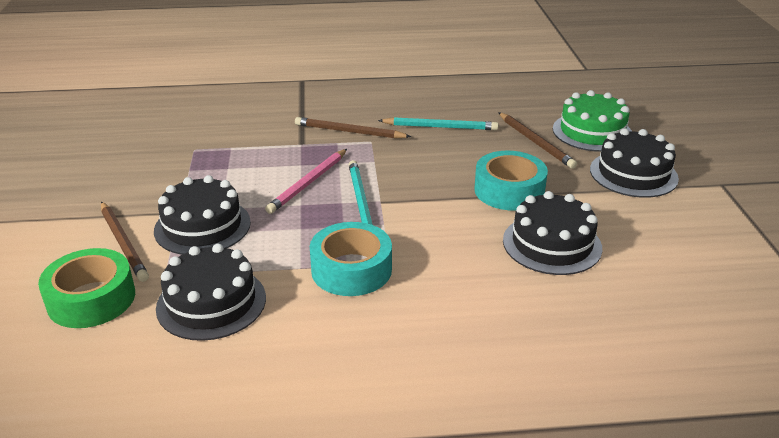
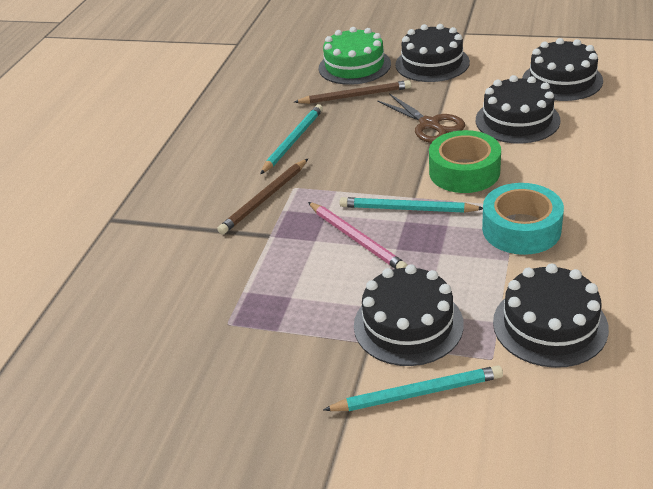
camera: 65 degrees left, 5 degrees up
green tape [38,248,135,328] -> green tape moved to [429,130,501,193]
brown pencil [101,202,149,282] -> turquoise pencil [323,366,503,411]
turquoise tape [474,151,548,211] -> brown scissors [377,93,465,143]
none -> black cake [522,38,603,101]

